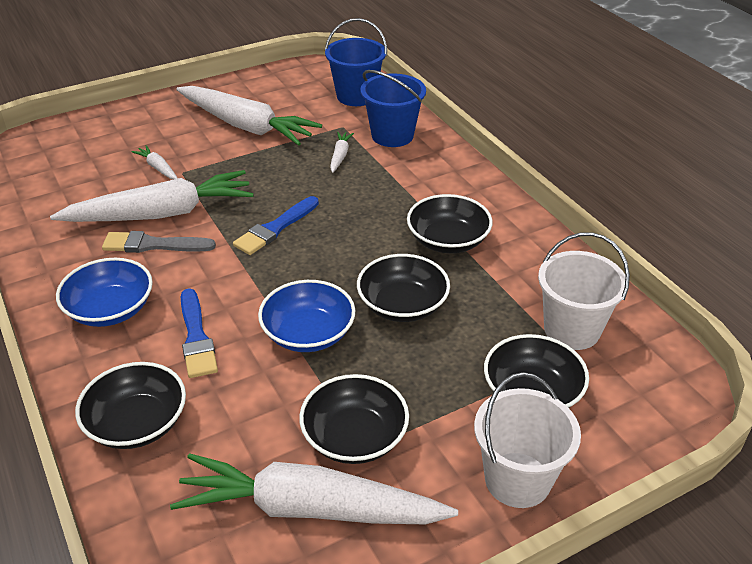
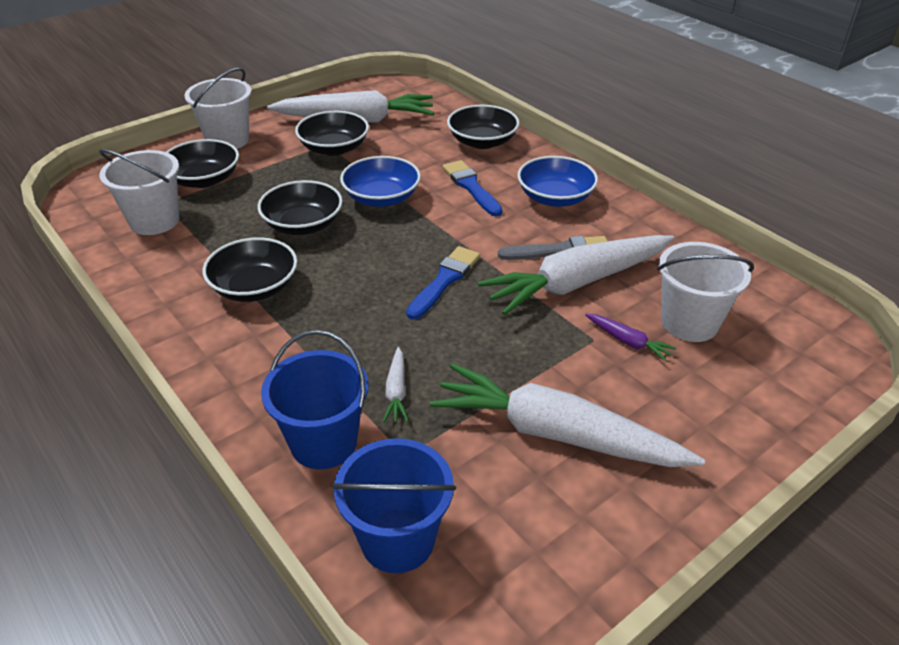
camera: 170 degrees right, 0 degrees up
white carrot [132,145,178,180] -> purple carrot [585,314,676,362]
none -> white bucket [657,242,754,342]

